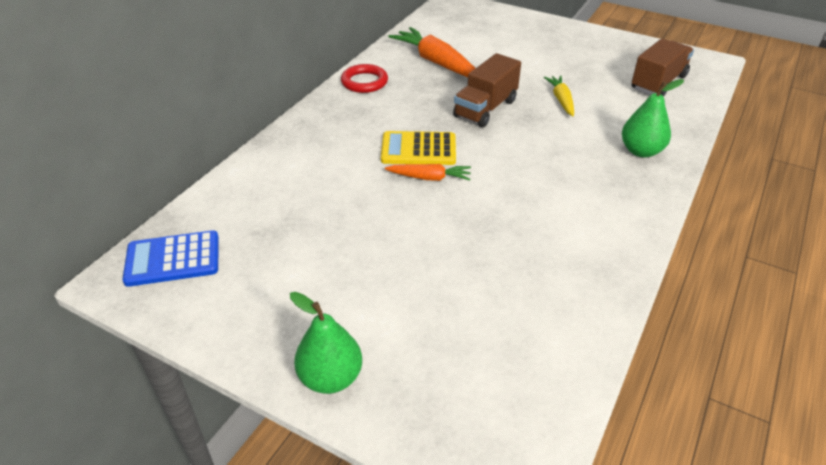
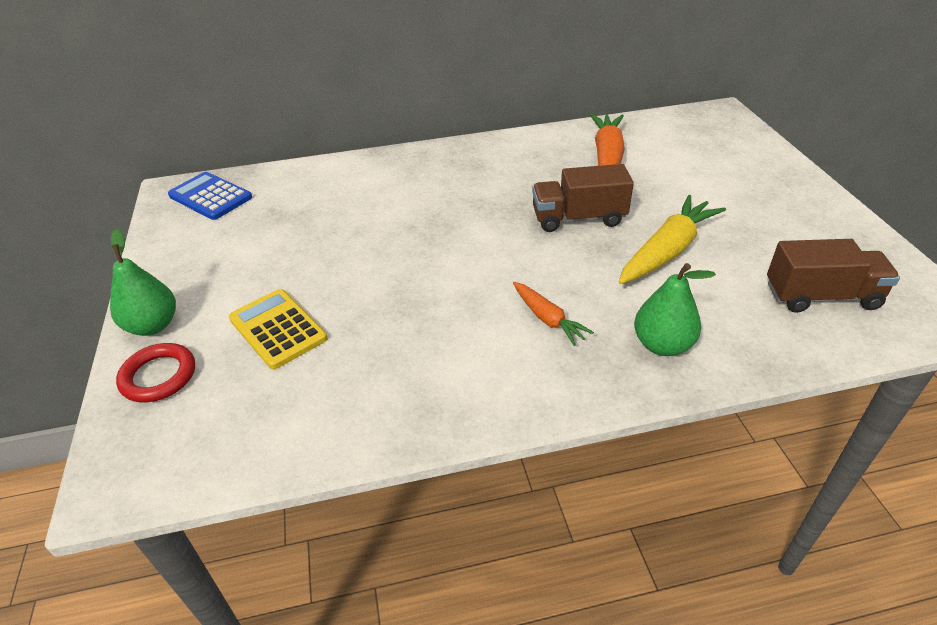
camera: 50 degrees right, 0 degrees up
red ring [341,64,388,93] -> red ring moved to [116,343,195,403]
yellow calculator [381,131,456,165] -> yellow calculator moved to [229,289,327,369]
orange carrot [385,164,471,181] -> orange carrot moved to [513,282,594,346]
yellow carrot [544,75,574,116] -> yellow carrot [619,195,726,284], size x1.77

